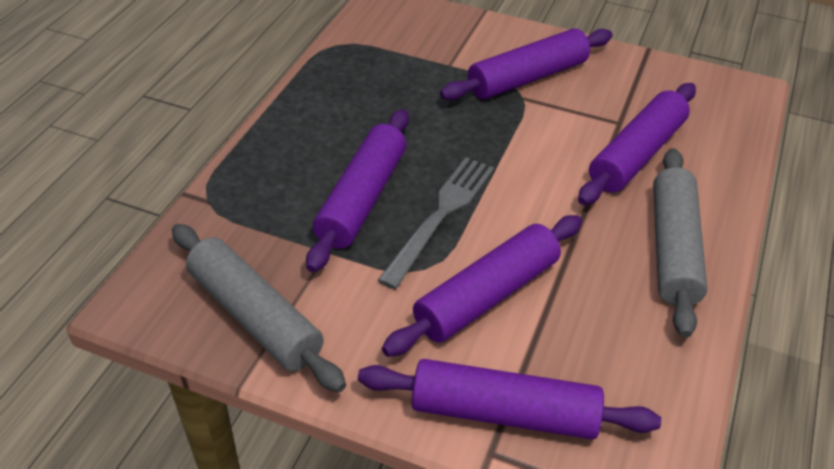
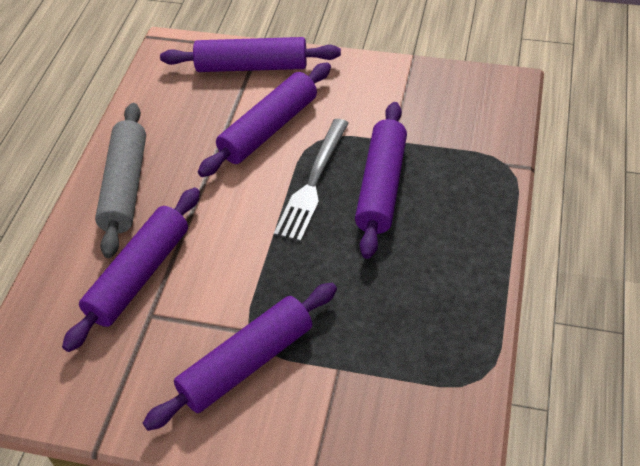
camera: 175 degrees right, 5 degrees up
grey rolling pin [172,224,346,392] -> none

